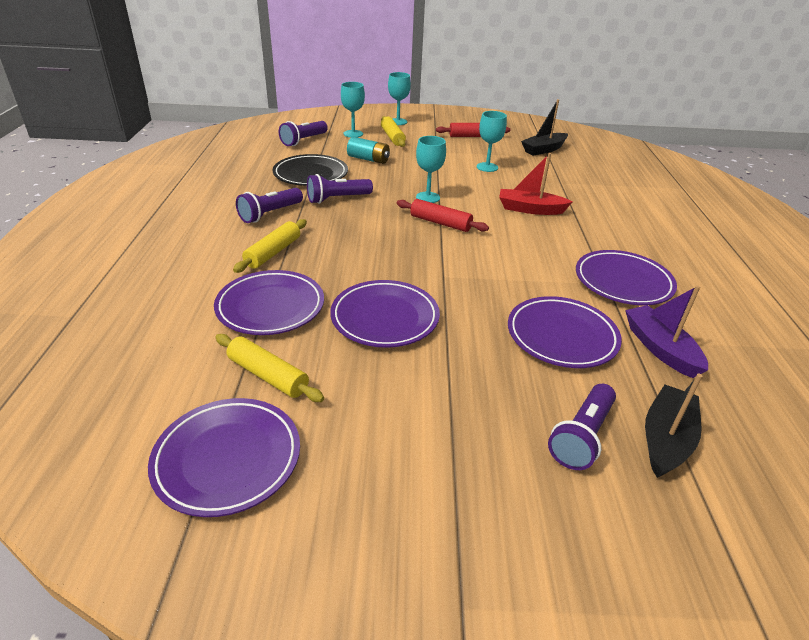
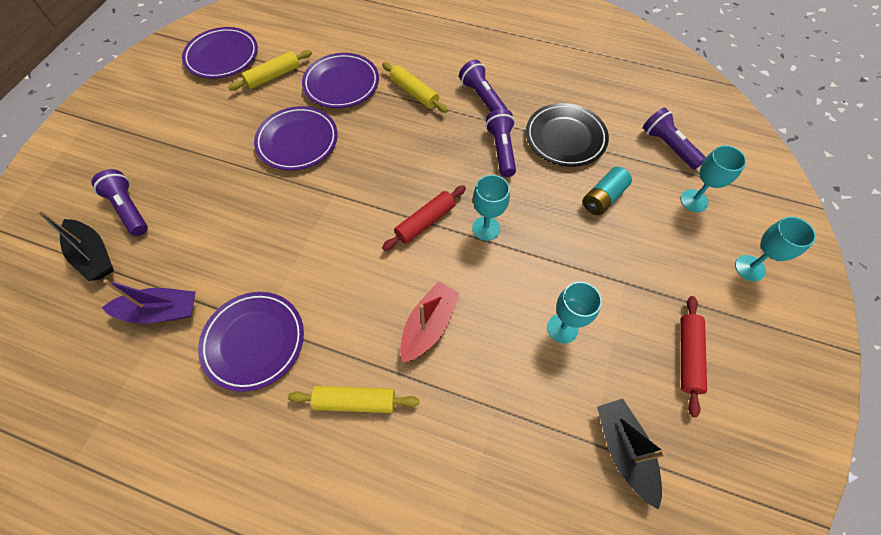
camera: 110 degrees right, 25 degrees up
yellow rolling pin [381,116,406,147] -> yellow rolling pin moved to [288,386,419,413]
purple plate [508,296,622,368] -> none

